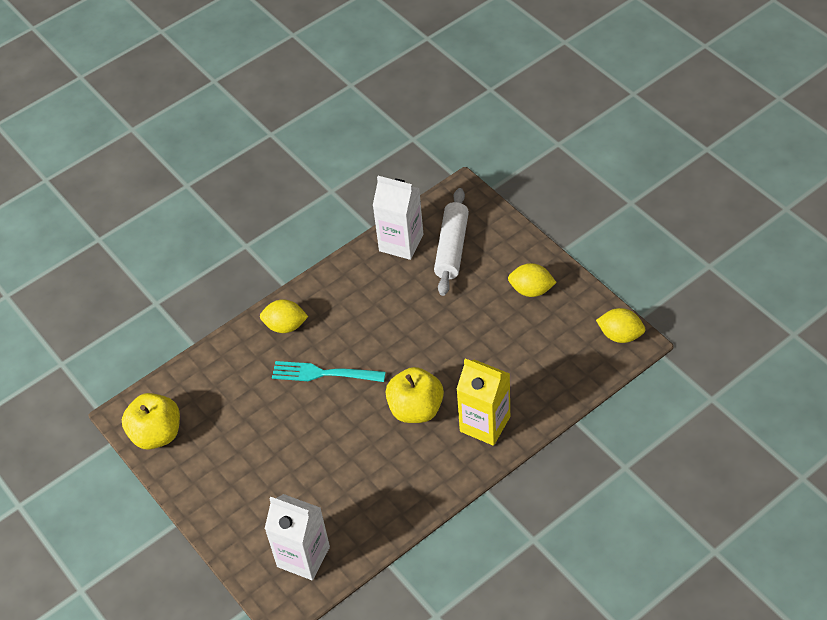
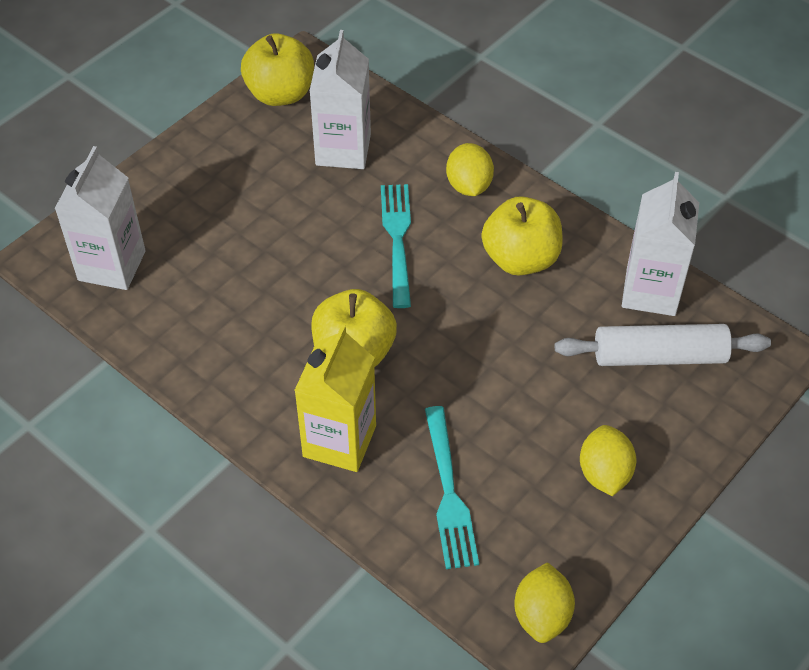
camera: 75 degrees right, 0 degrees up
none -> white carton [310,30,371,169]
none -> turquoise fork [425,406,479,569]
none -> yellow apple [482,196,563,276]

